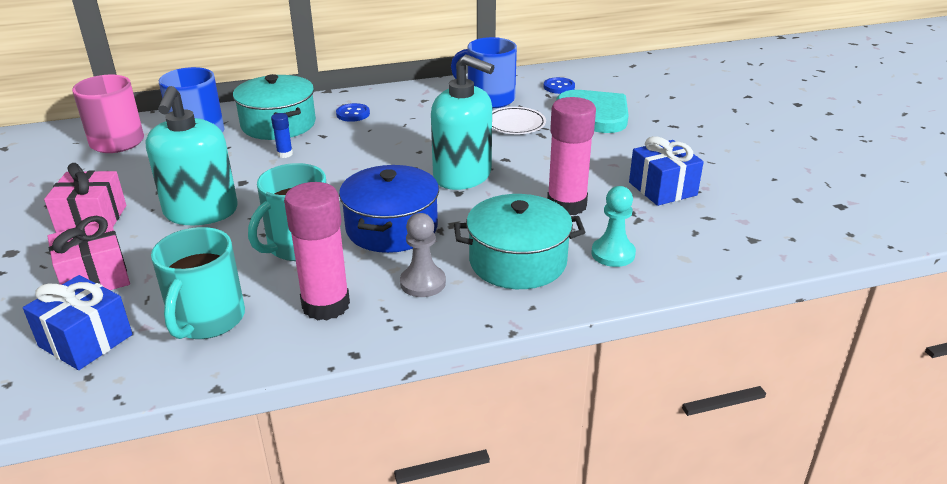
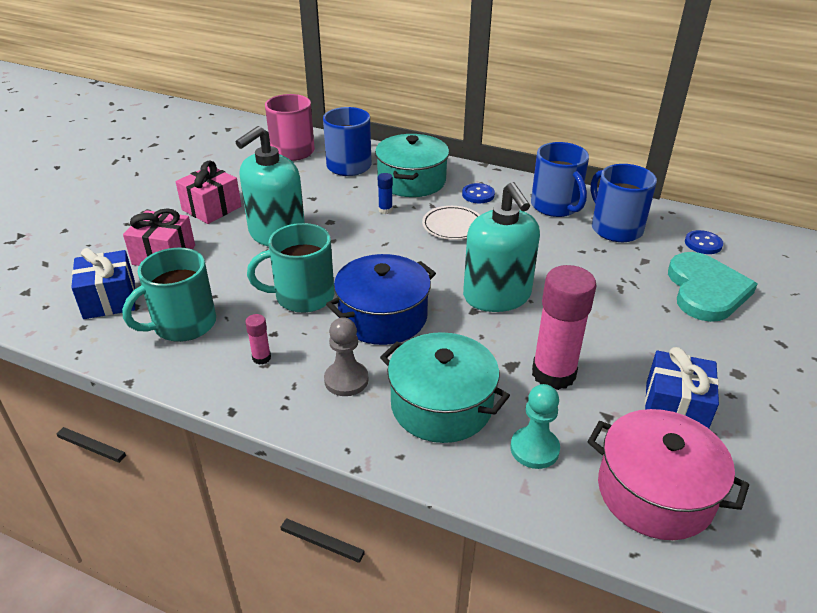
camera: 40 degrees right, 5 degrees up
pink glue stick [284,182,350,321] -> pink glue stick [245,314,271,365], size x0.43
white plate [492,107,546,134] -> white plate moved to [422,206,480,240]
none -> blue mug [531,142,589,217]
none -> pink pot [588,409,749,540]

